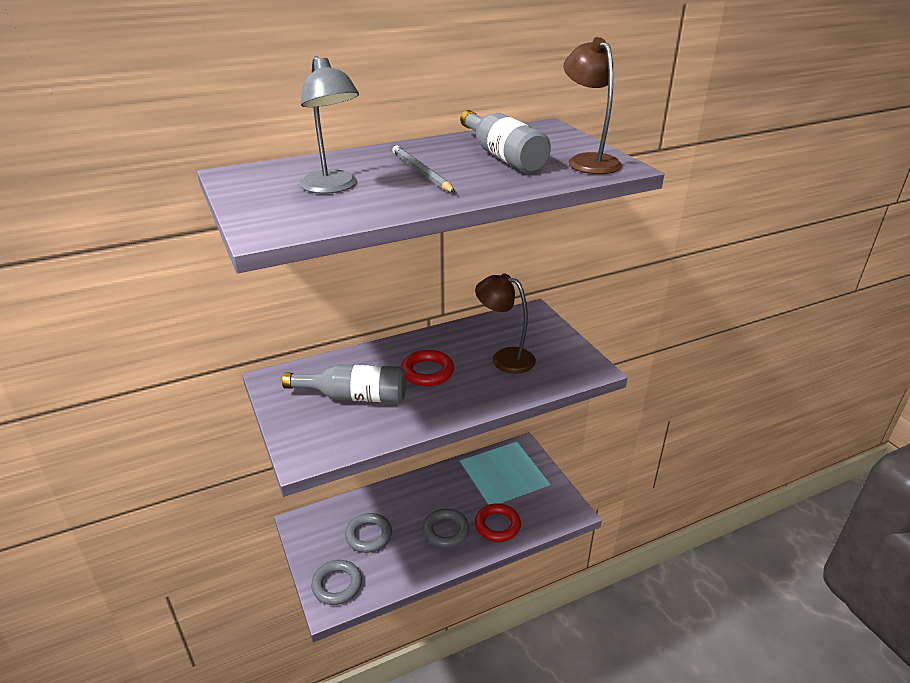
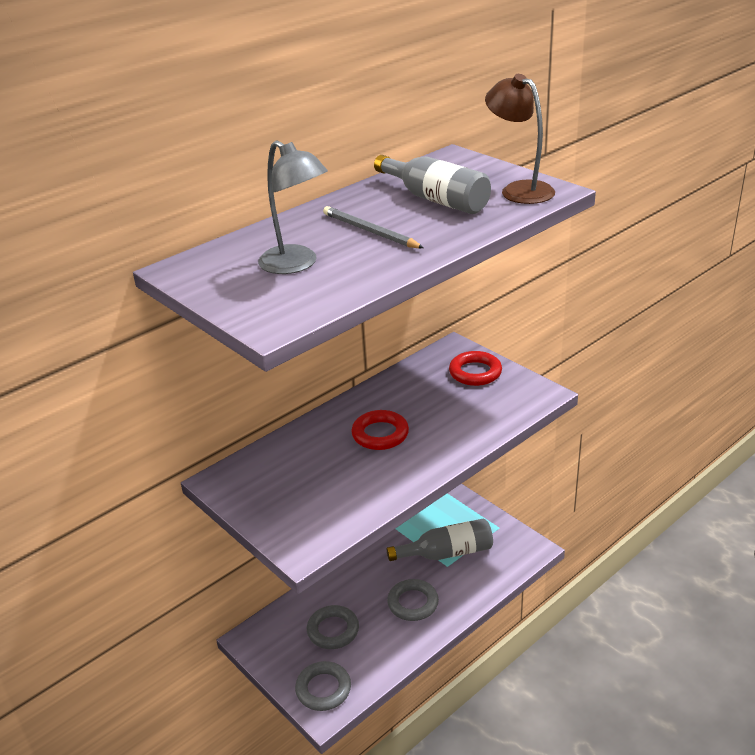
camera: 15 degrees left, 0 degrees up
grey bottle [282,364,406,403] -> grey bottle moved to [387,518,493,561]
brown lamp [475,273,536,374] -> none
red ring [475,503,521,542] -> red ring moved to [449,351,502,386]

